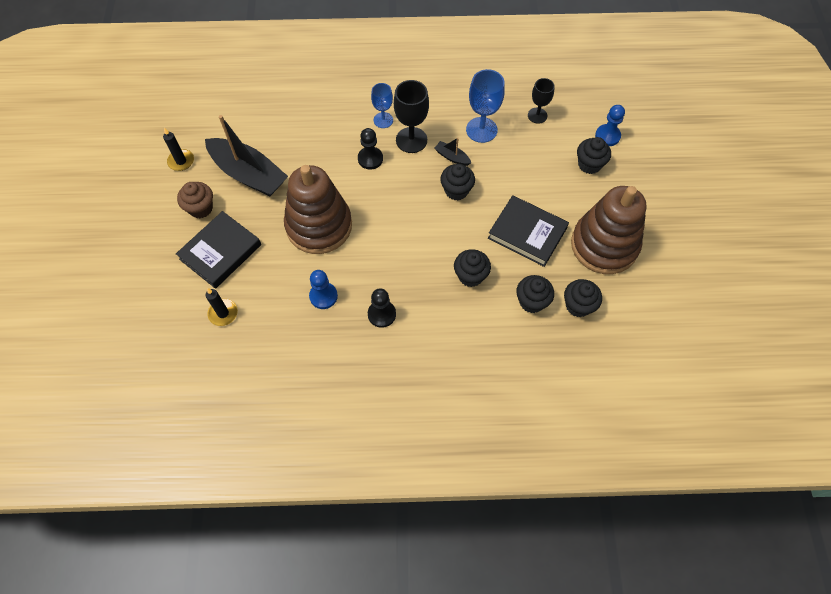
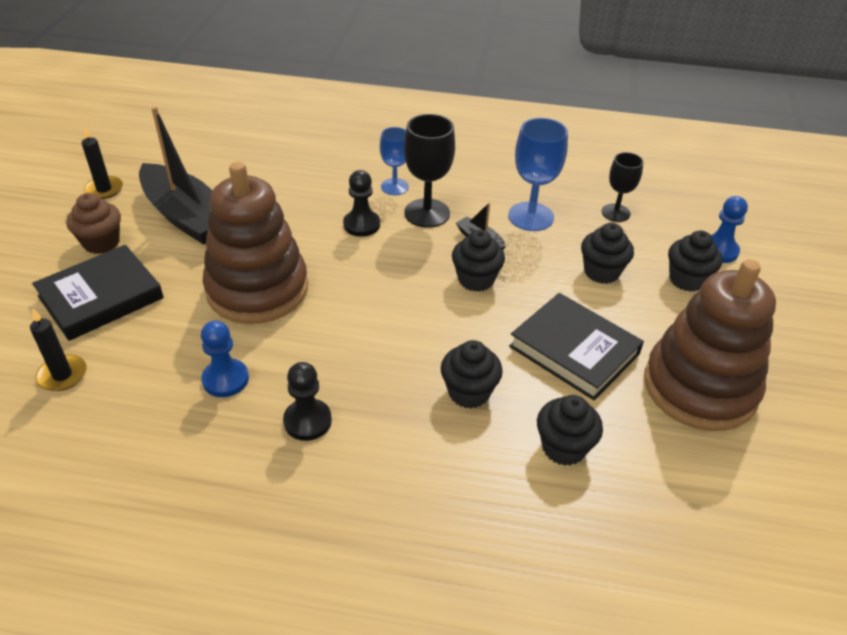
camera: 10 degrees right, 20 degrees down
black cupcake [564,279,602,317] -> black cupcake moved to [581,223,634,284]

